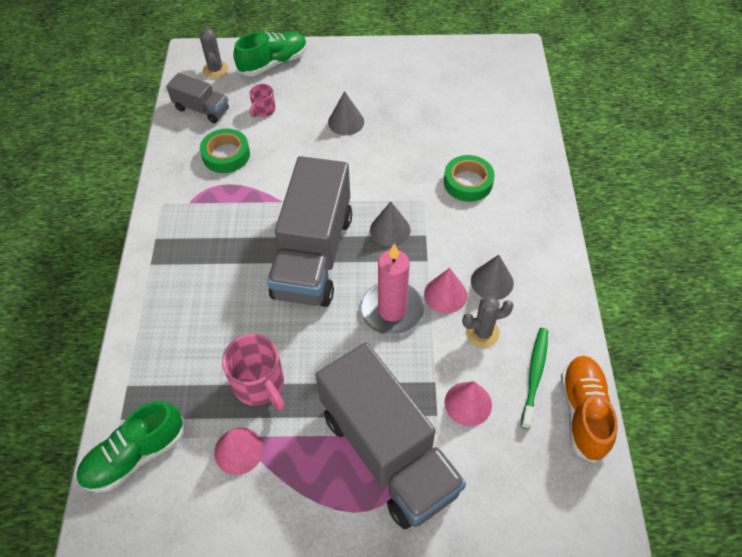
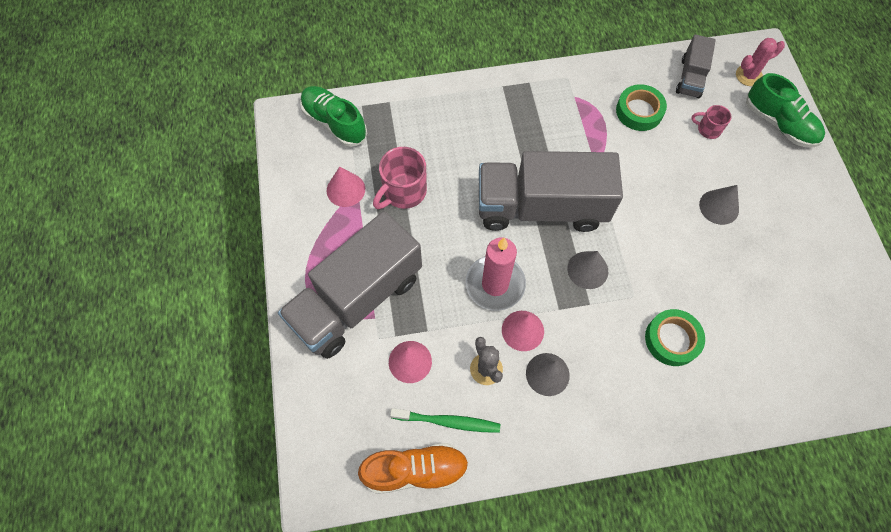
camera: 80 degrees right, 10 degrees up
grey cactus [200,26,229,78] -> pink cactus [736,38,785,86]

